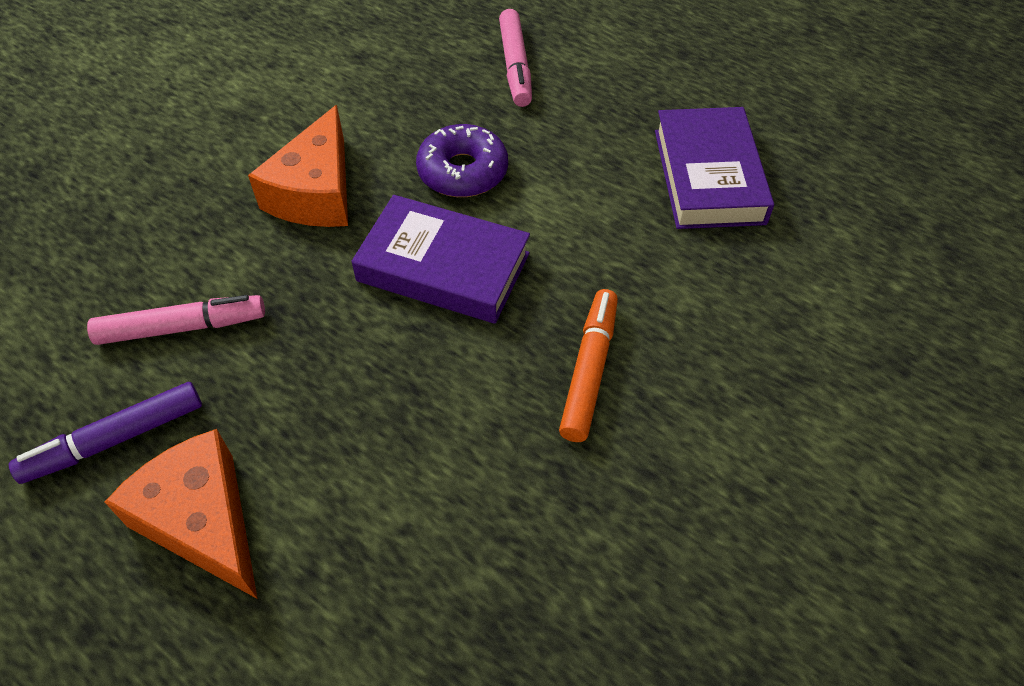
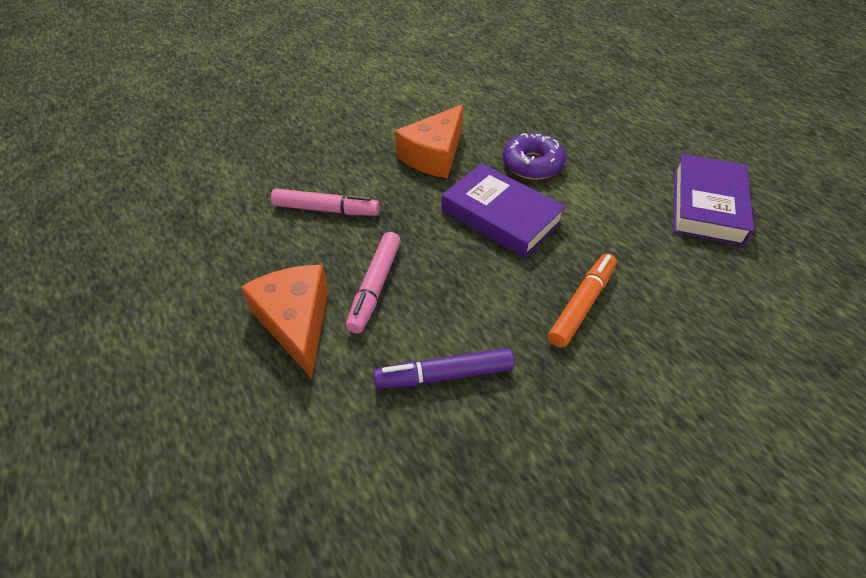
camera: 20 degrees right, 5 degrees down
purple marker [9,382,202,484] -> purple marker moved to [373,348,515,388]
pink marker [499,9,532,107] -> pink marker moved to [346,232,401,334]

